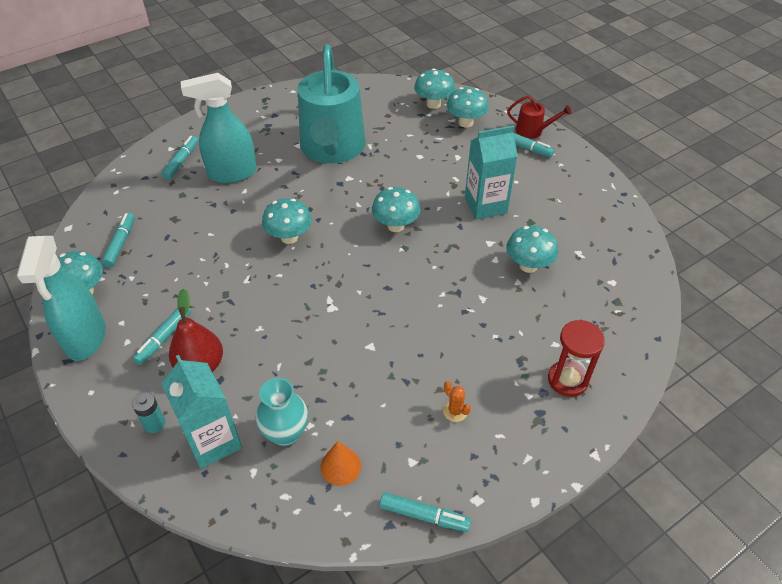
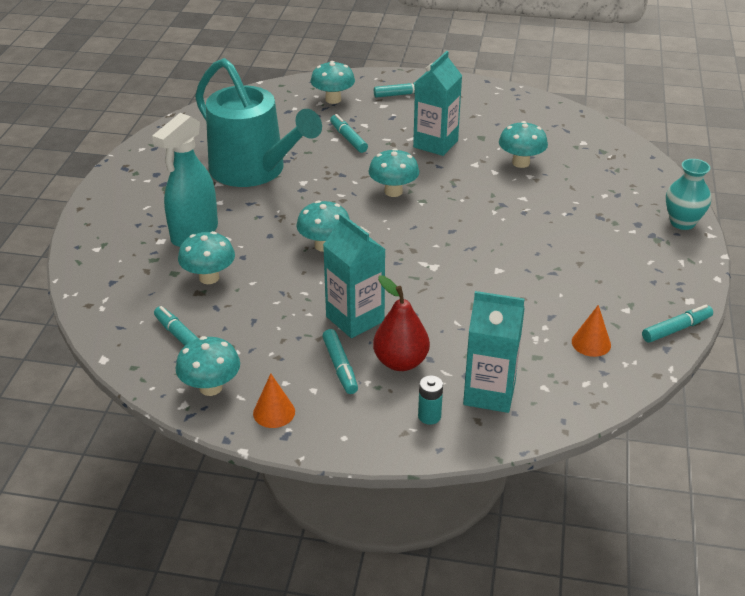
camera: 45 degrees left, 10 degrees down
turquoise spray bottle [17,236,106,361] -> orange cone [253,374,295,428]
turquoise marker [161,136,198,180] -> turquoise marker moved to [330,114,368,153]
turquoise vase [256,378,308,446] -> turquoise vase moved to [666,159,711,230]
turquoise mushroom [414,68,455,109] -> turquoise mushroom moved to [178,231,235,284]
orange cactus [443,381,471,422] -> none
red watering can [507,96,571,139] -> none
red hourglass [548,320,605,397] -> none
none -> turquoise carton [323,213,386,338]

